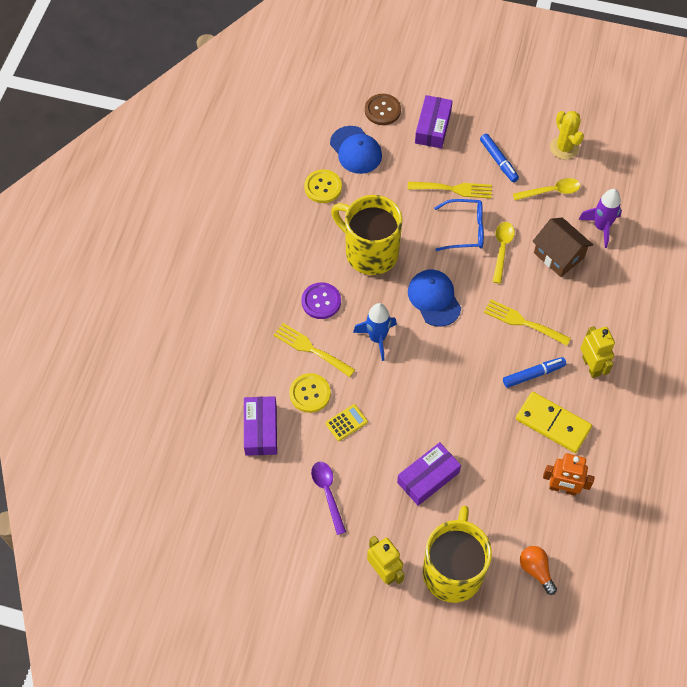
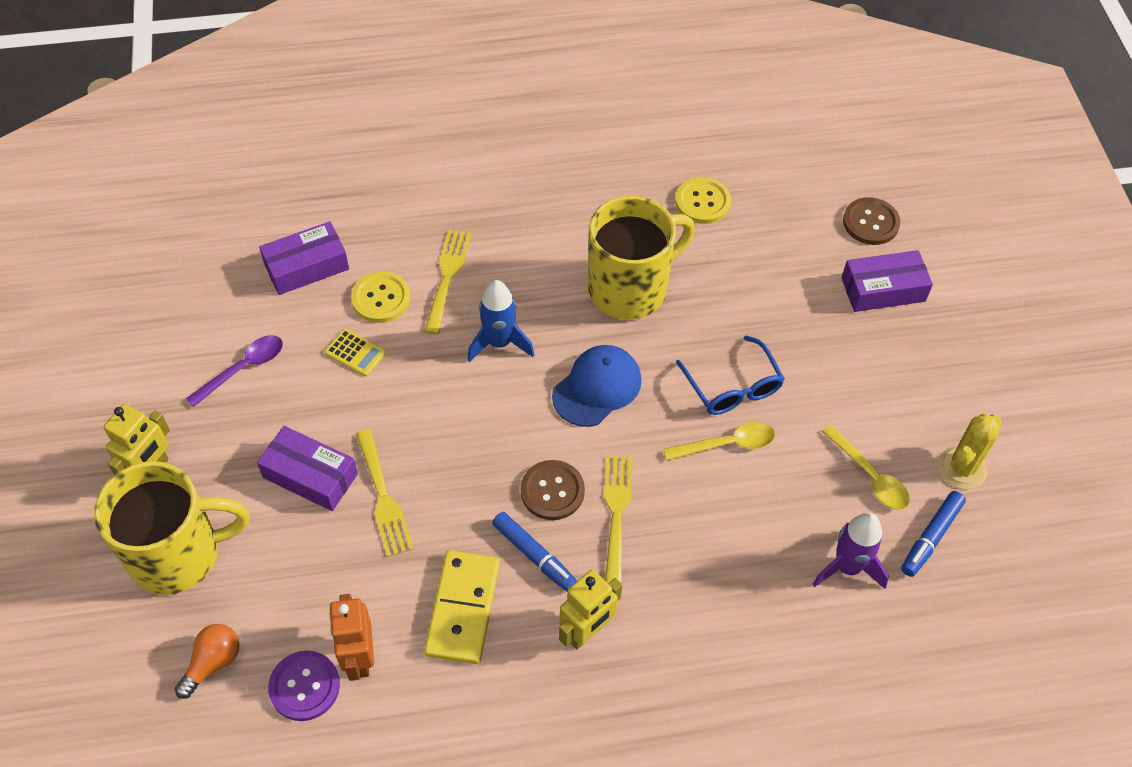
camera: 65 degrees right, 5 degrees down
purple button [301,282,341,319] -> purple button moved to [268,651,340,721]
blue cap [330,126,382,174] -> none
yellow mug [331,195,402,275] -> yellow mug turned 45 degrees clockwise [588,196,695,320]
yellow fork [408,182,492,198] -> yellow fork moved to [356,429,414,557]
blue marker [480,134,519,182] -> blue marker moved to [901,491,966,577]
brown house [532,217,593,277] -> none
none -> brown button [521,460,585,520]

